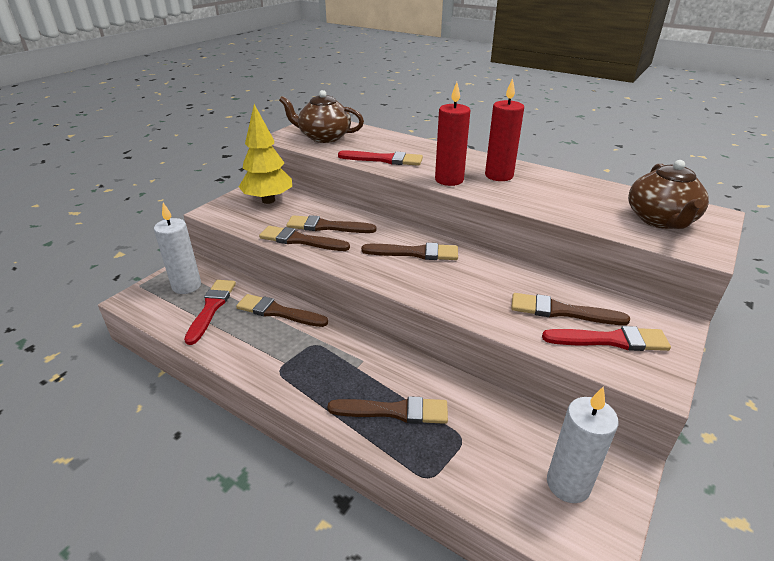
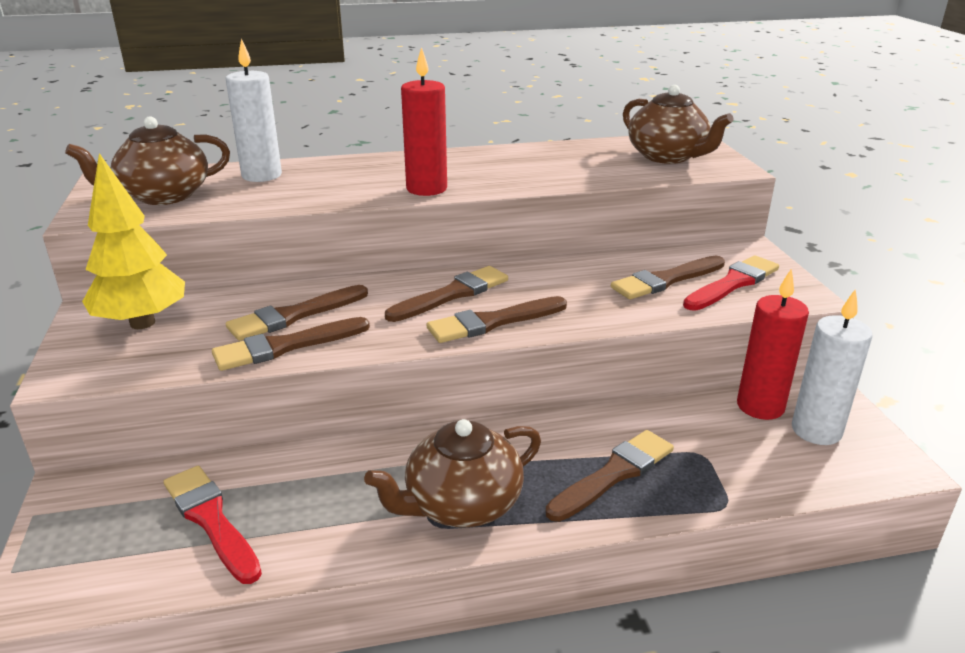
camera: 45 degrees left, 5 degrees down
white candle [154,203,201,294] -> white candle moved to [226,39,282,182]
brown brush [236,294,328,327] -> brown brush moved to [427,296,567,343]
red brush [338,150,423,166] -> none
red candle [485,78,524,181] -> red candle moved to [737,269,809,420]
none -> brown teapot [364,419,541,527]

